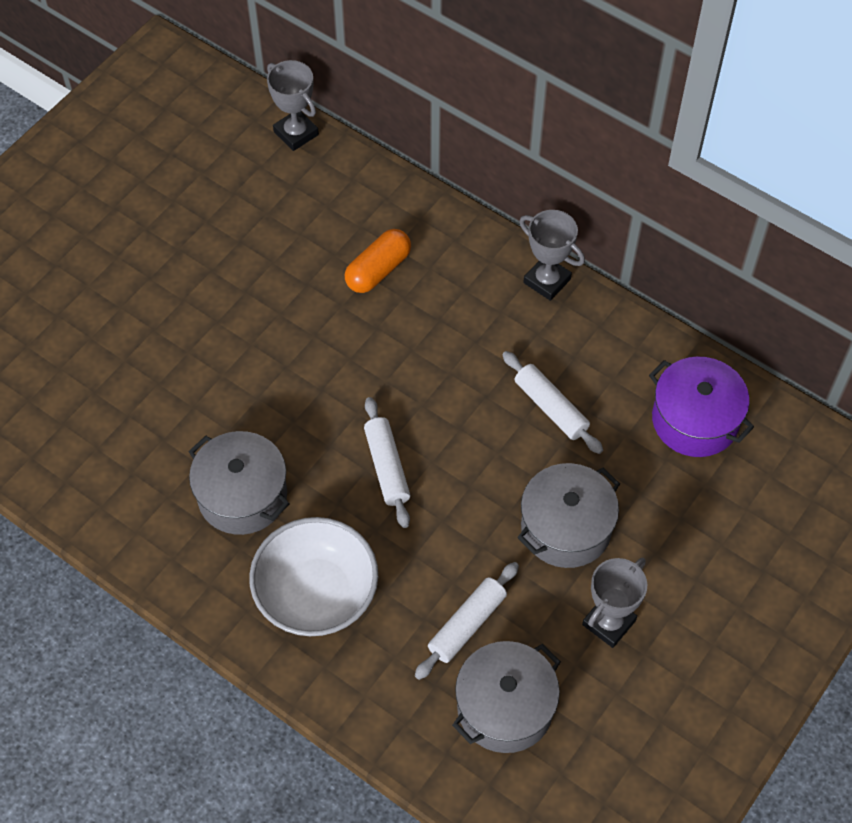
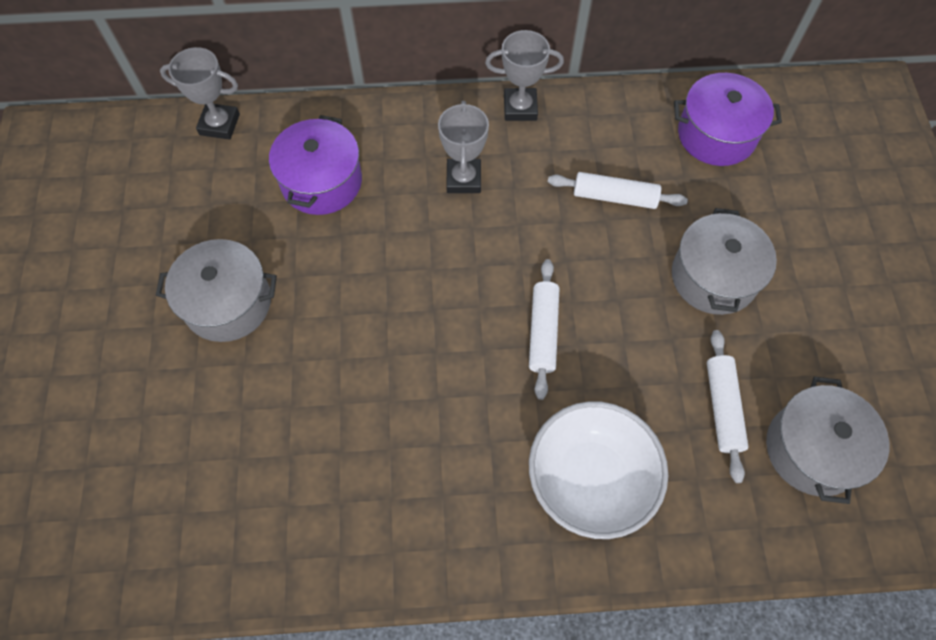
camera: 40 degrees left, 5 degrees up
grey pot [189,431,289,535] -> grey pot moved to [156,239,277,342]
orange capsule [345,229,411,293] -> none
white rolling pin [364,397,410,528] -> white rolling pin turned 60 degrees clockwise [529,259,559,400]
grey trophy [582,558,647,648] -> grey trophy moved to [438,101,489,193]
none -> purple pot [269,115,362,215]

